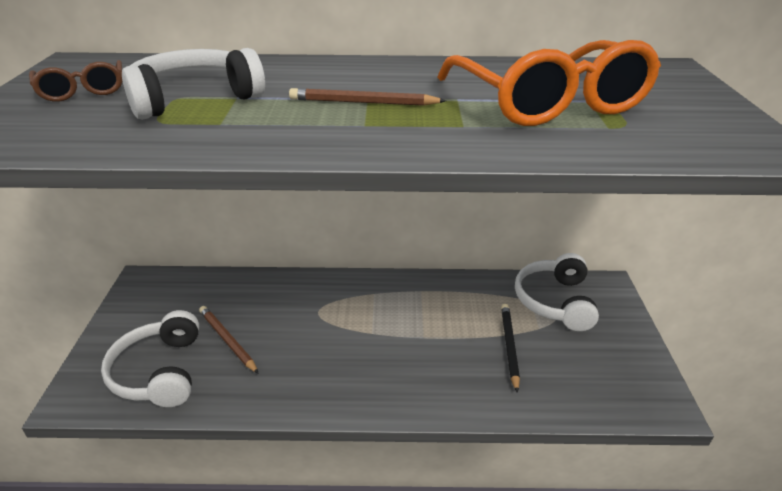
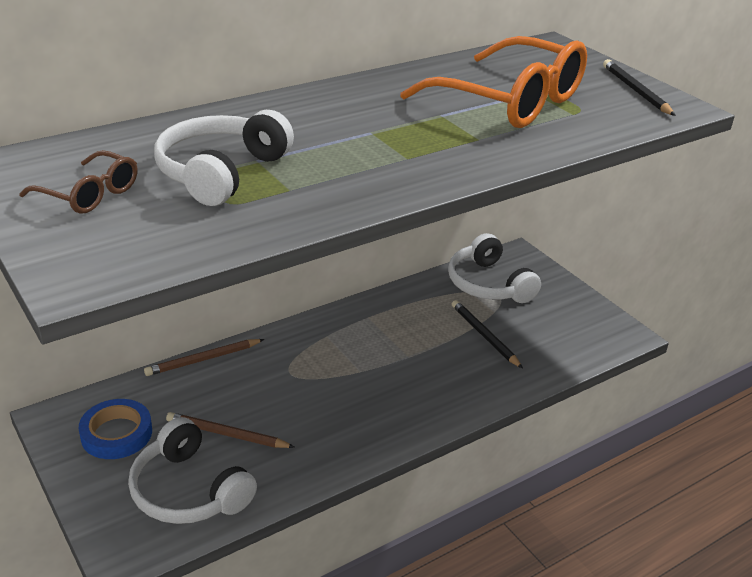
camera: 35 degrees left, 0 degrees up
brown pencil [289,88,446,106] -> brown pencil moved to [144,339,264,376]
none -> blue tape [79,399,152,459]
none -> black pencil [603,59,676,116]

